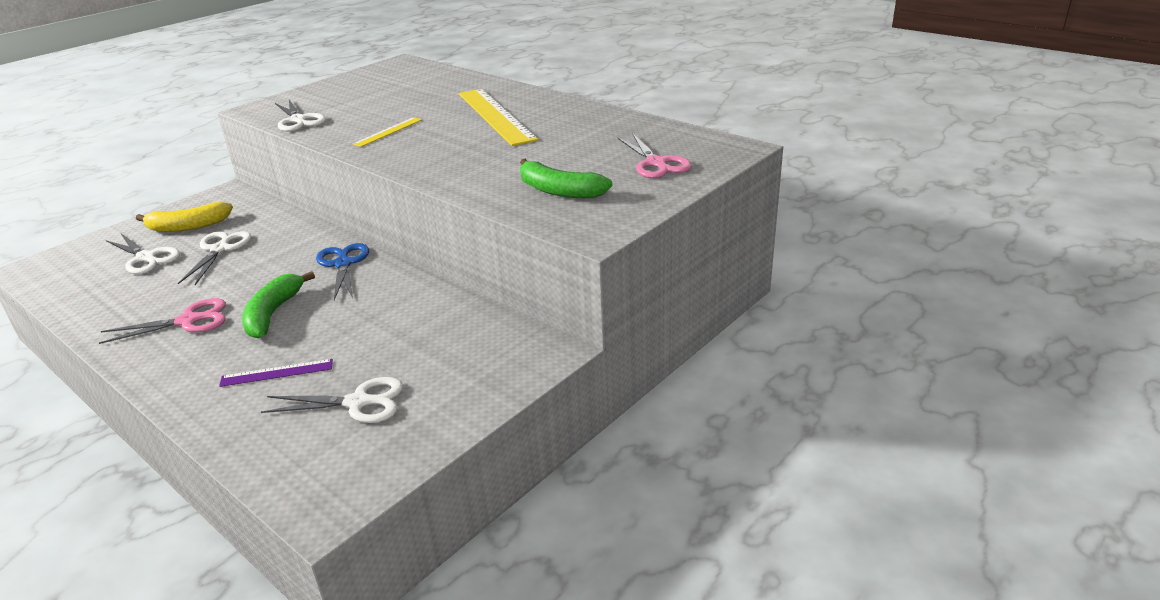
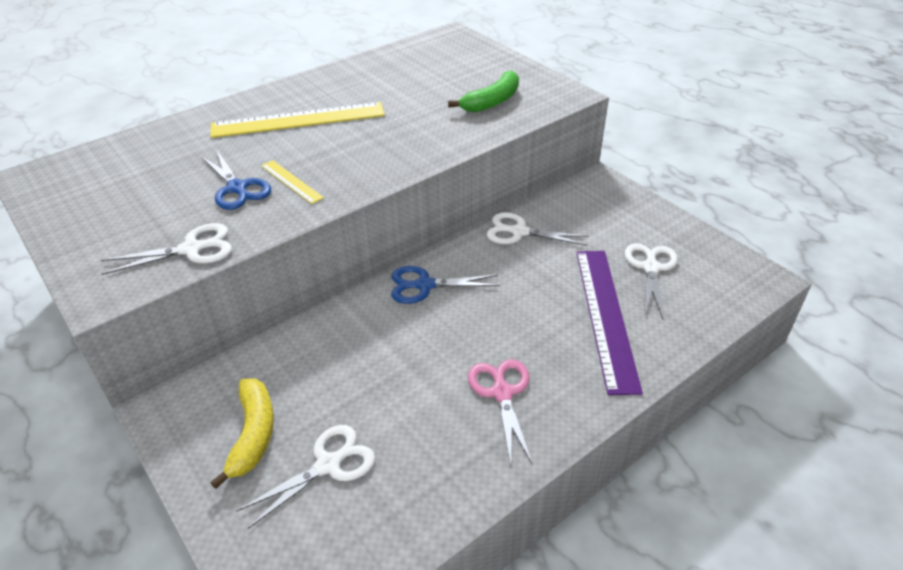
camera: 80 degrees left, 10 degrees up
white scissors [178,231,251,285] -> white scissors moved to [487,212,589,246]
purple ruler [219,359,333,387] -> purple ruler [576,251,643,395], size x2.09
green banana [242,271,315,338] -> none
pink scissors [617,134,692,178] -> none
none -> blue scissors [201,151,271,210]

